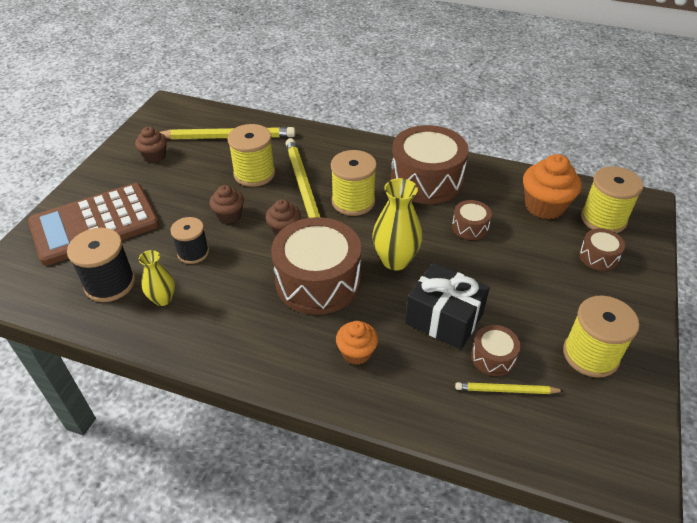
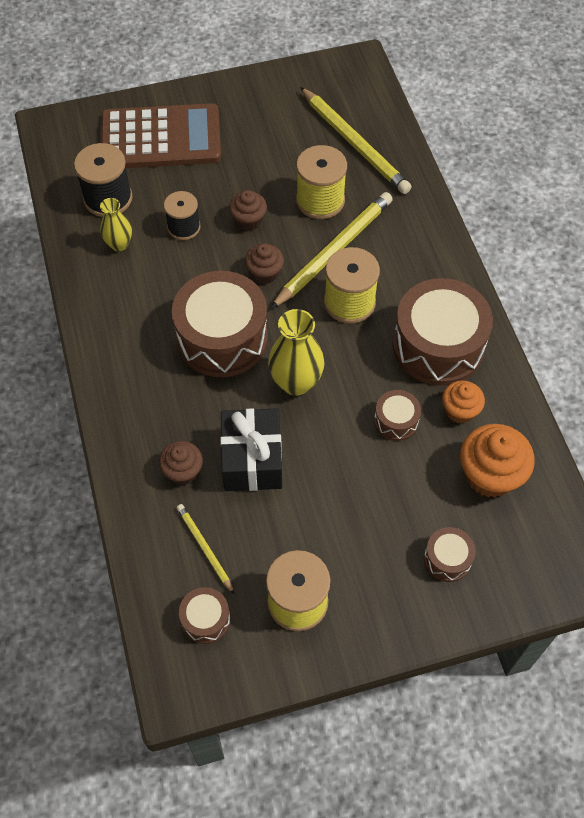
camera: 55 degrees right, 15 degrees up
brown calculator [28,183,160,266] -> brown calculator turned 150 degrees clockwise [101,103,221,168]
brown cupcake [135,127,167,163] -> brown cupcake moved to [159,441,203,485]
orange cupcake [336,321,378,365] -> orange cupcake moved to [442,380,485,423]
brown drum [471,325,520,376] -> brown drum moved to [179,587,230,644]
yellow spool [581,166,643,233] -> none

